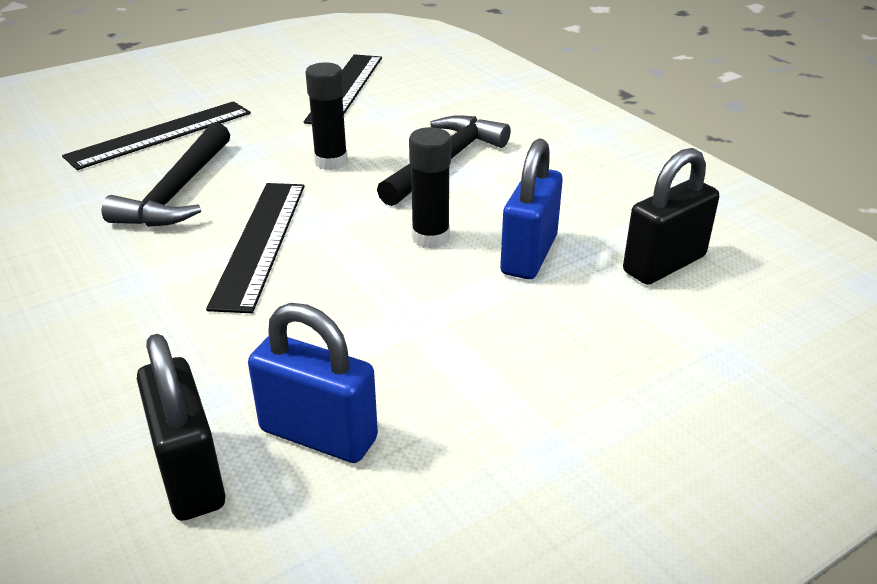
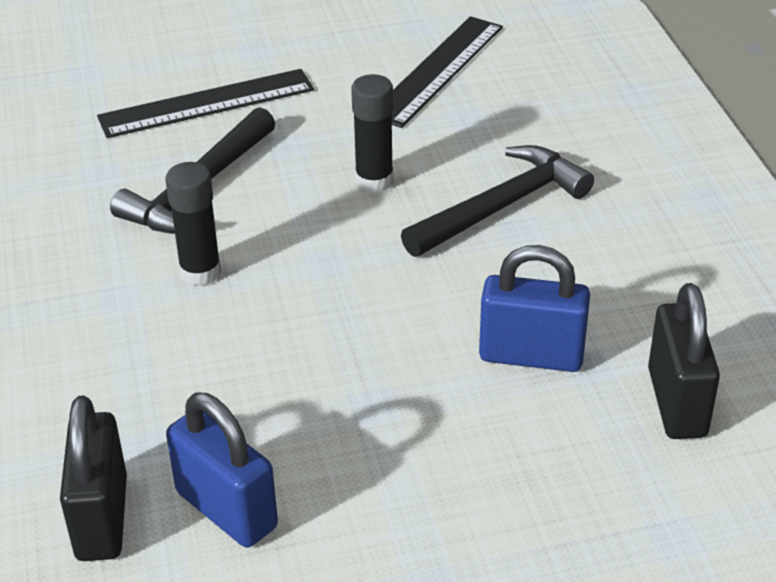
camera: 20 degrees right, 5 degrees up
black ruler [206,183,305,313] -> none
black glue stick [409,127,451,249] -> black glue stick moved to [165,162,221,286]
blue padlock [500,138,563,279] -> blue padlock turned 60 degrees clockwise [479,245,590,372]
black padlock [623,148,719,285] -> black padlock turned 75 degrees counterclockwise [648,283,720,439]

